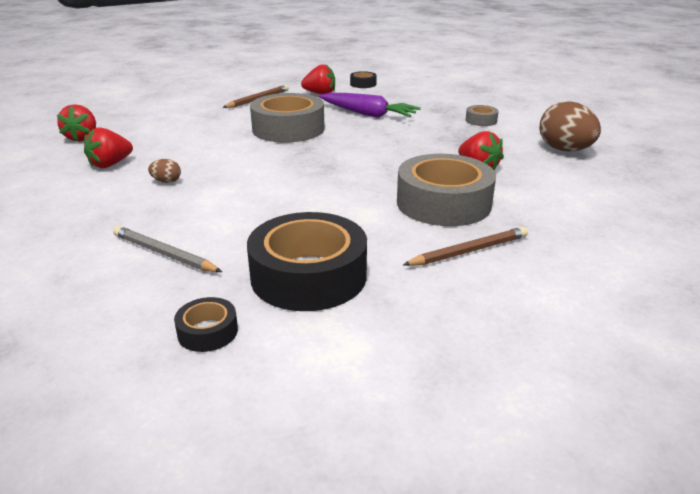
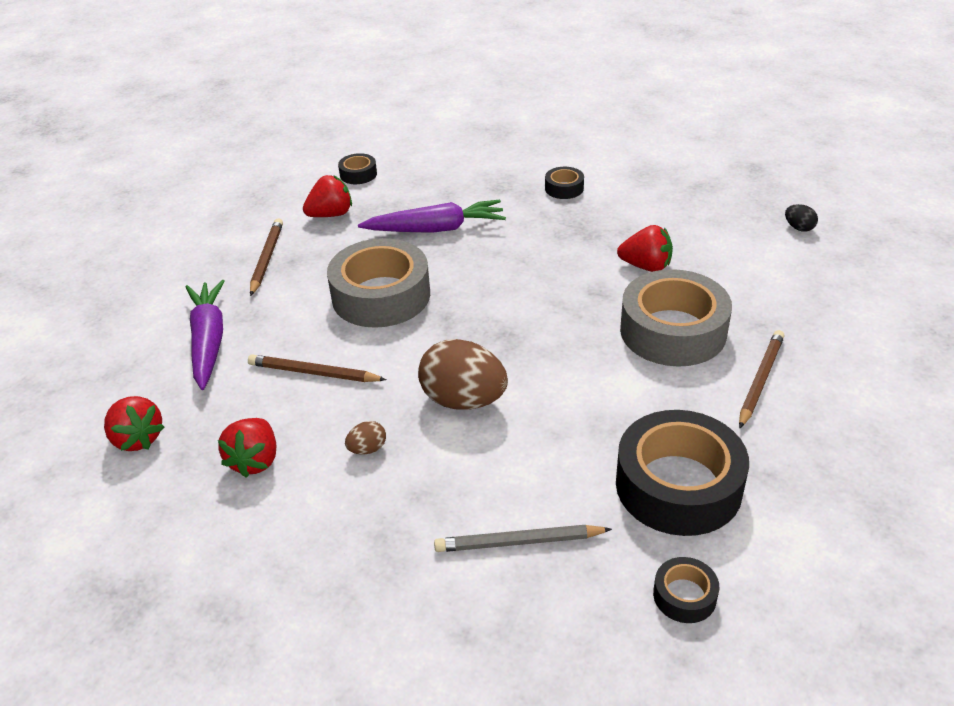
camera: 35 degrees left, 10 degrees up
grey tape [466,105,499,126] -> black tape [545,167,584,199]
brown egg [539,102,601,151] -> brown egg moved to [418,339,508,410]
none -> purple carrot [185,280,225,390]
none -> brown pencil [248,354,387,382]
none -> black egg [785,204,818,232]

